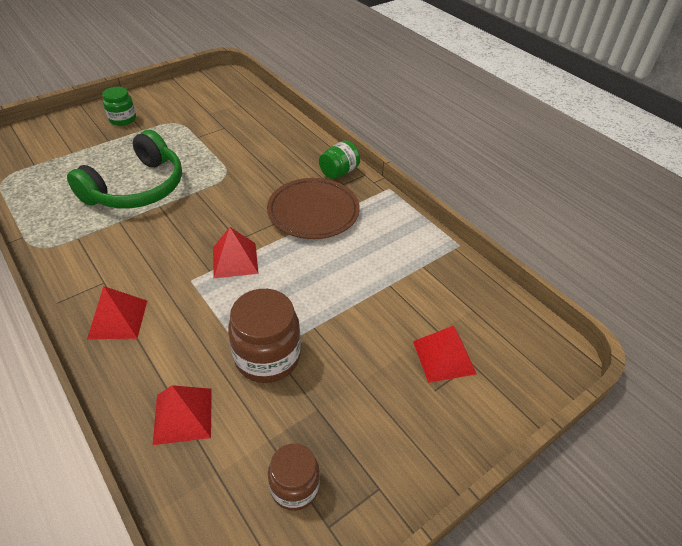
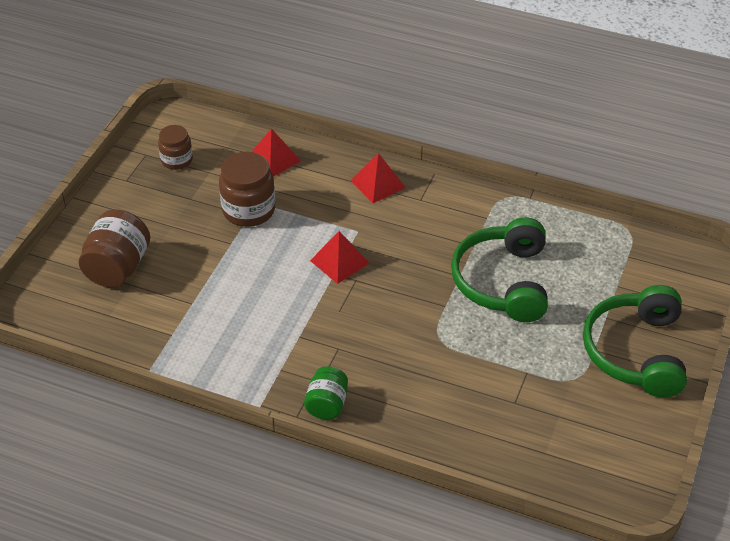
camera: 150 degrees right, 0 degrees up
green jar [102,87,136,126] -> green headphones [583,285,687,398]
brown plate [267,178,360,239] -> none
red pyramid [413,326,476,383] -> brown jar [79,210,150,287]

